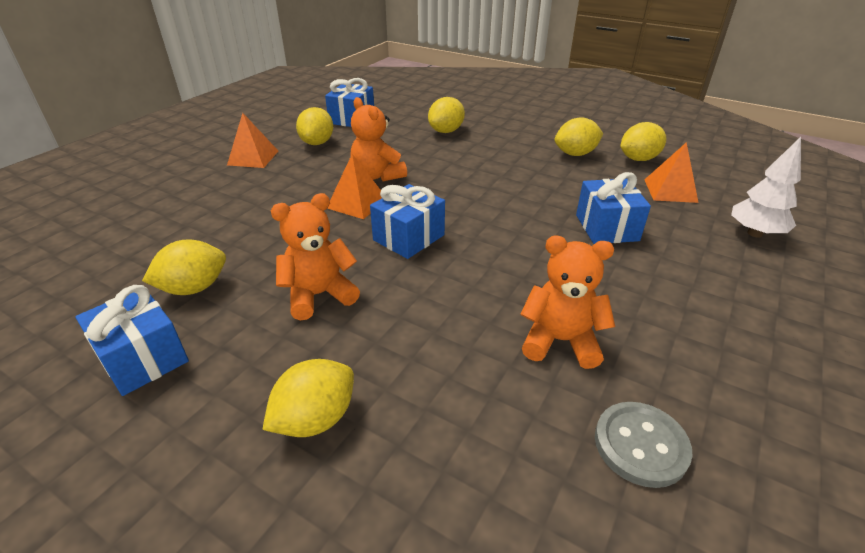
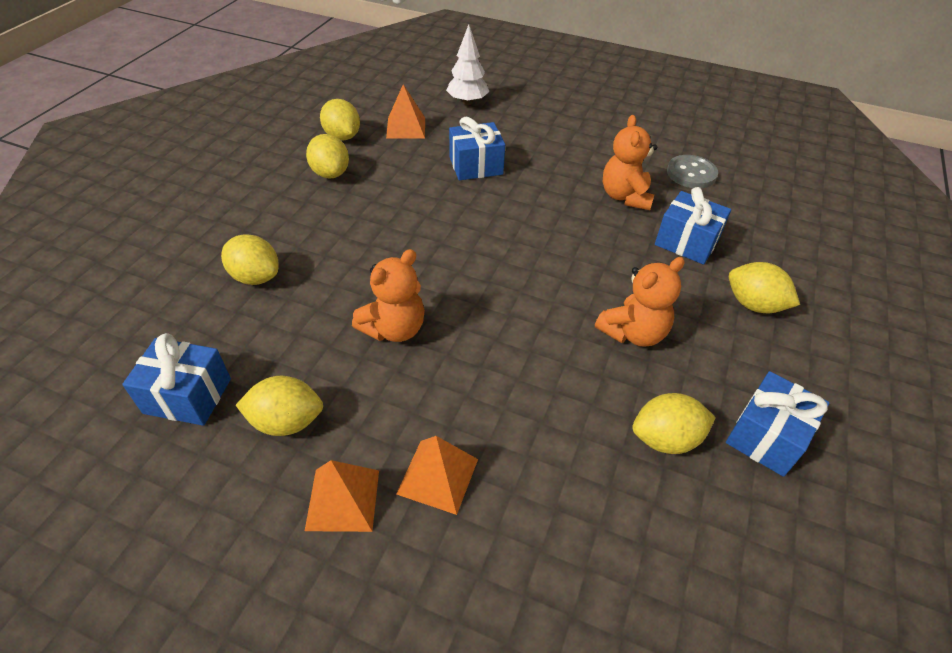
camera: 100 degrees left, 10 degrees up
yellow lemon [142,239,226,295] -> yellow lemon turned 60 degrees counterclockwise [632,393,716,454]
orange teddy bear [271,193,360,320] -> orange teddy bear turned 90 degrees counterclockwise [595,257,685,347]
orange pyramid [327,154,382,219] -> orange pyramid moved to [396,436,478,515]
blue gift [370,184,445,259] -> blue gift moved to [655,187,731,265]

